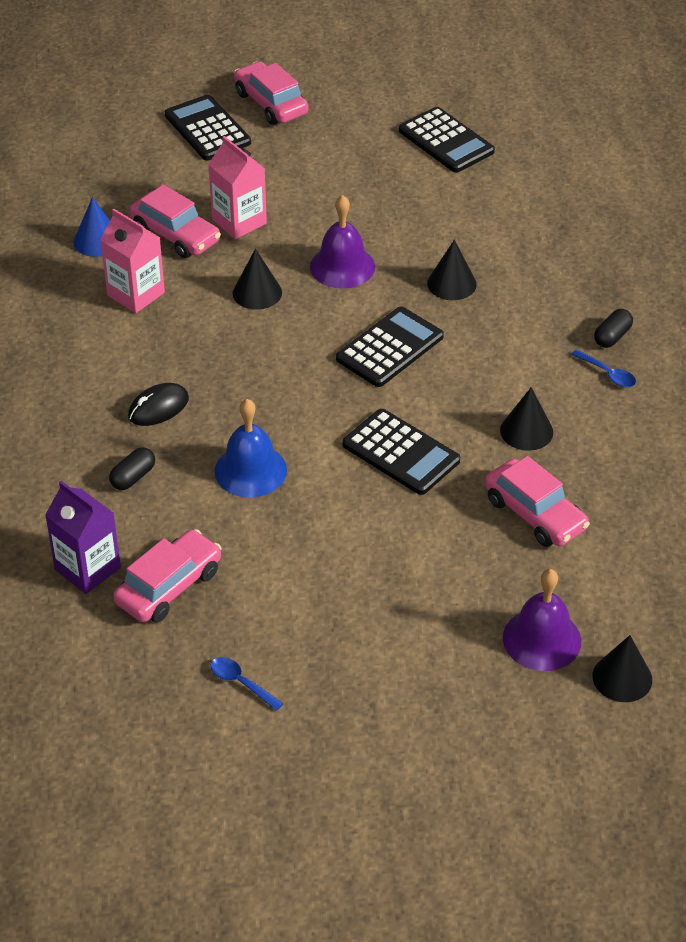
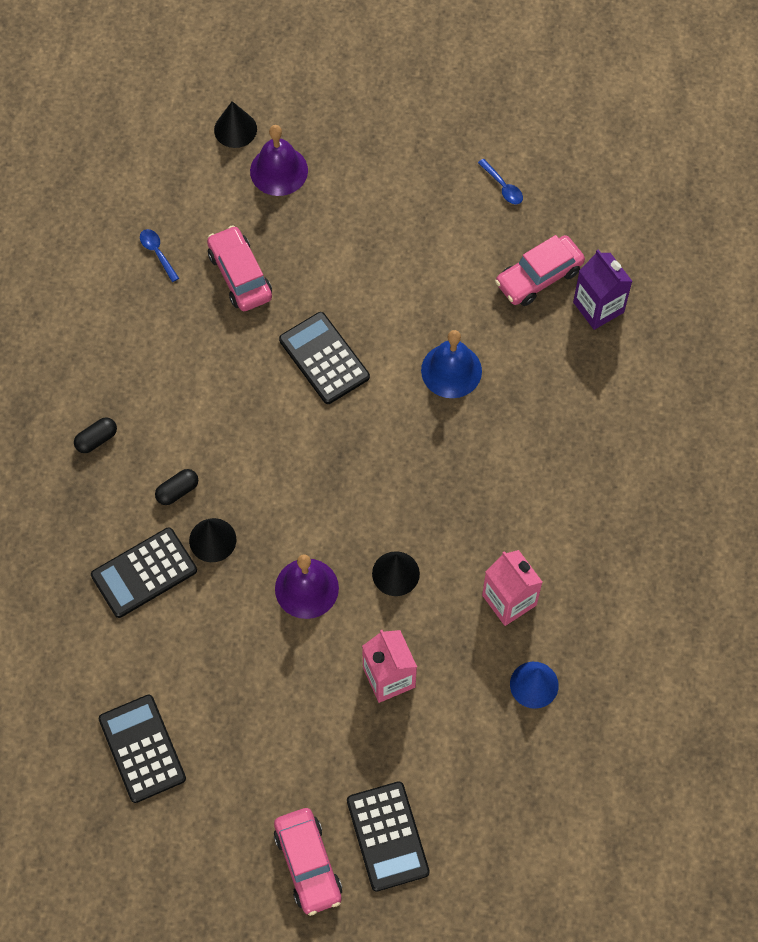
camera: 165 degrees left, 20 degrees up
black capsule [109,447,155,490] -> black capsule moved to [155,469,198,505]
black mouse [128,383,189,426] -> none
pink car [129,185,221,258] -> none
black calculator [336,307,444,387] -> black calculator moved to [91,527,197,618]
black cone [500,387,553,451] -> none
blue spoon [571,349,636,387] -> blue spoon moved to [140,229,179,282]

